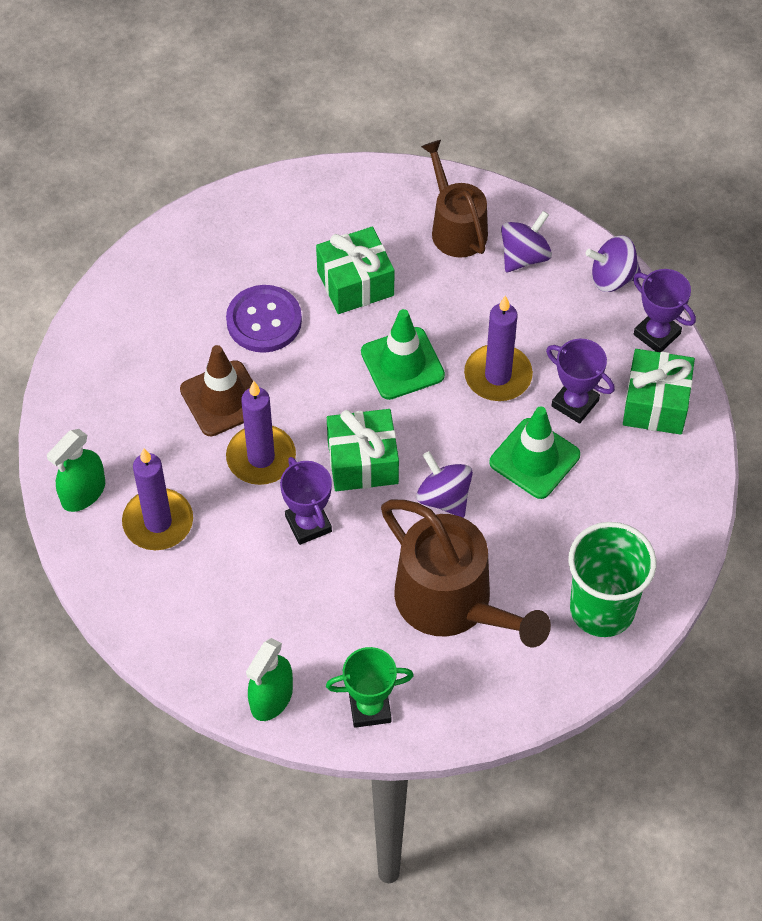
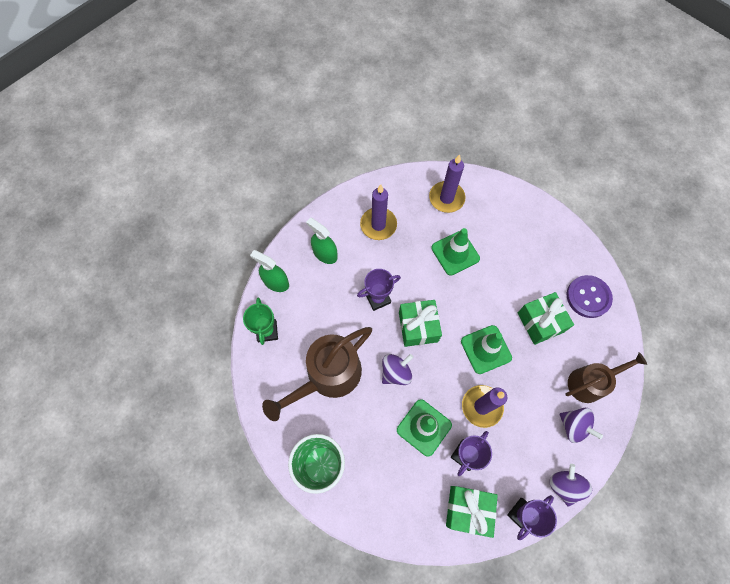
camera: 90 degrees right, 10 degrees up
green spray bottle [47,429,105,512] -> green spray bottle moved to [306,217,338,264]
brown traffic cone [180,345,253,437] -> green traffic cone [431,228,480,276]
purple button [226,285,302,353] -> purple button moved to [567,275,613,318]
purple candle [226,381,296,485] -> purple candle moved to [429,154,465,213]

